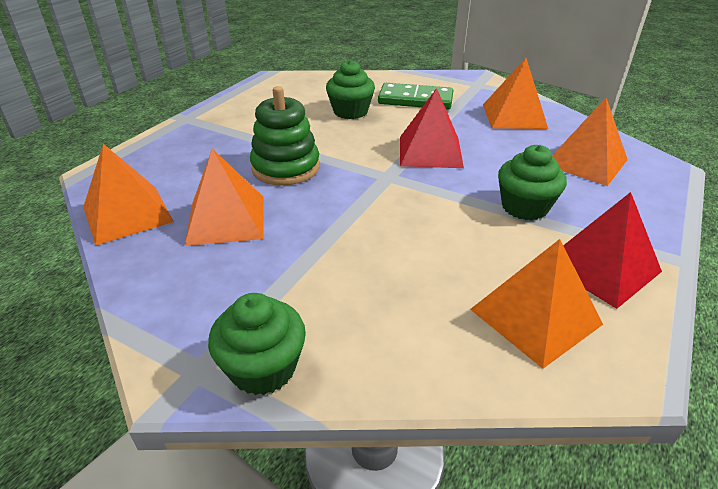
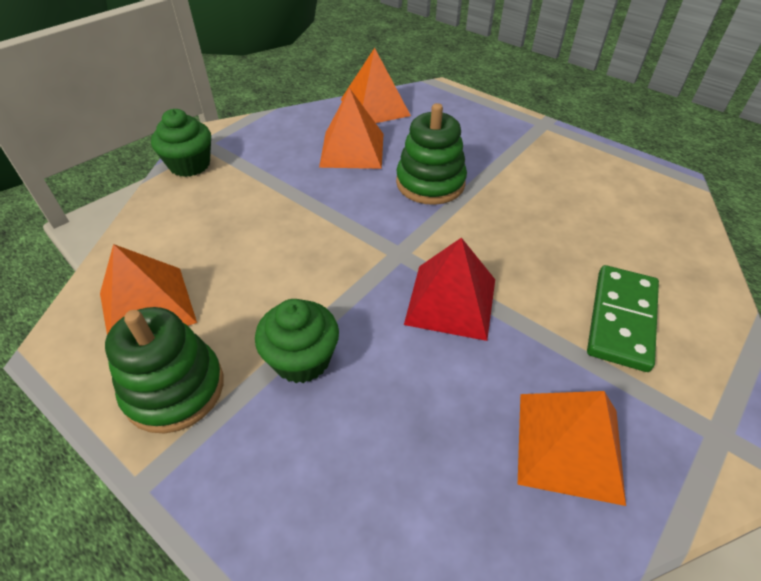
camera: 100 degrees right, 10 degrees up
green cupcake [326,60,375,119] -> none
orange pyramid [552,98,628,186] -> none
red pyramid [563,192,662,309] -> green stacking toy [105,307,223,433]

